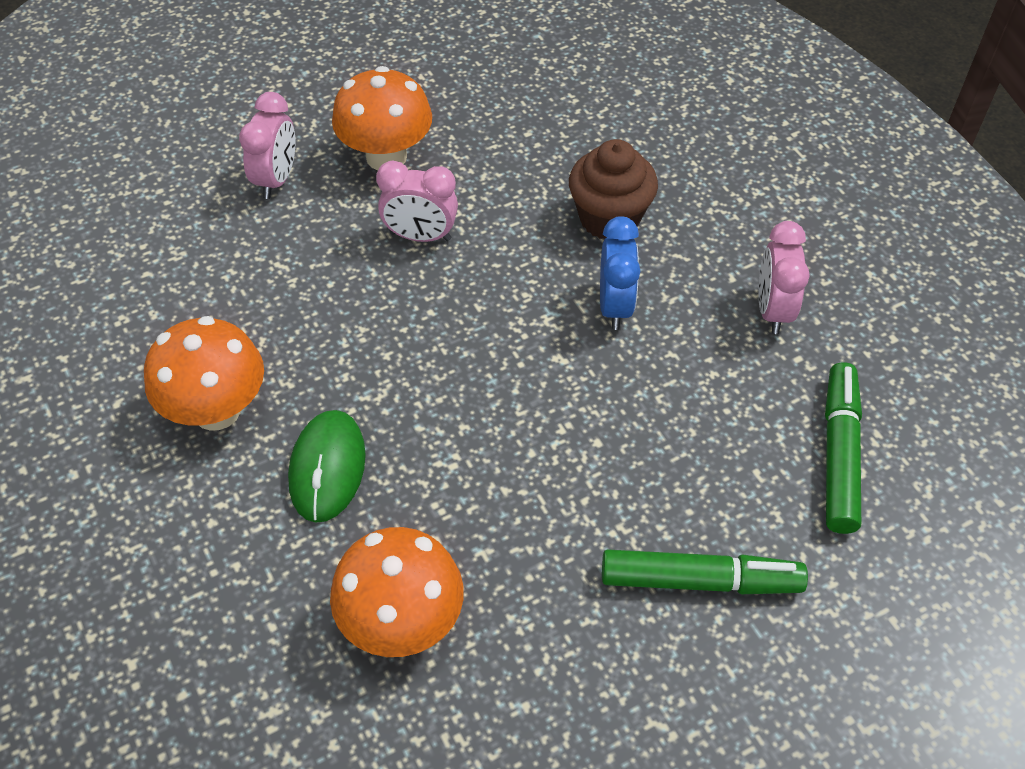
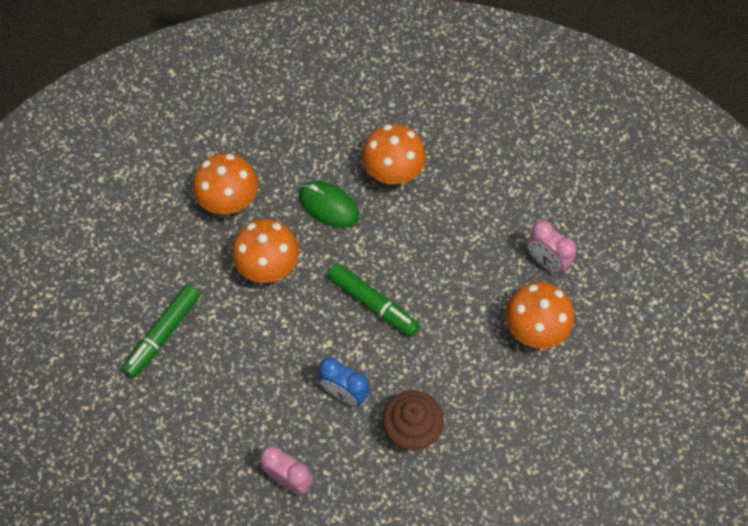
camera: 120 degrees right, 10 degrees up
pink clock [376,160,458,242] -> none
green marker [825,362,862,534] -> green marker moved to [327,263,420,337]
none -> orange mushroom [232,219,299,283]

